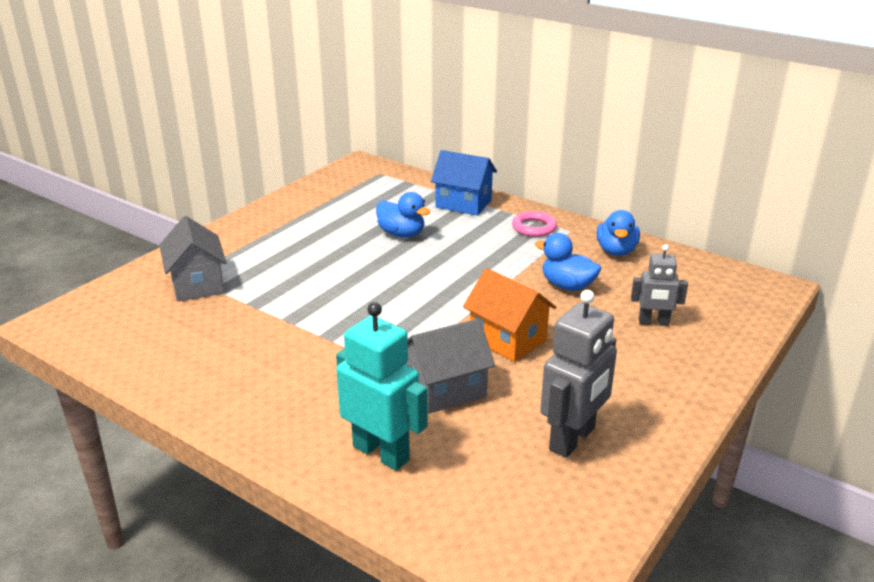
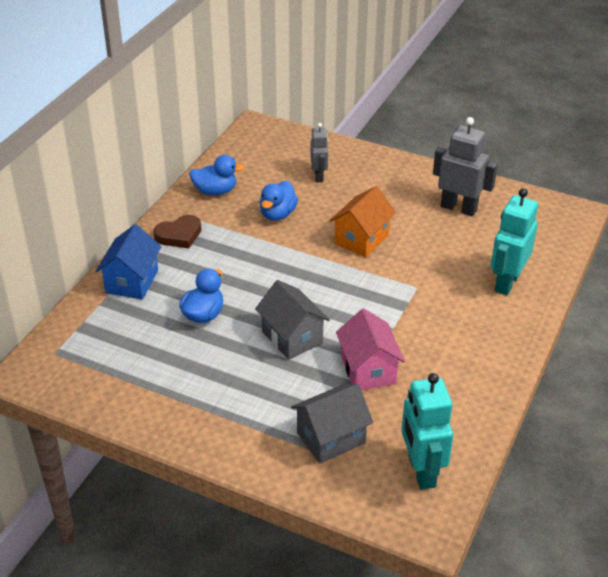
camera: 100 degrees left, 10 degrees up
grey house [406,319,495,414] -> grey house moved to [255,280,330,360]
pink ring [512,211,557,237] -> brown heart [153,215,201,249]
none -> pink house [336,309,405,390]
none -> turquoise robot [401,373,453,490]

